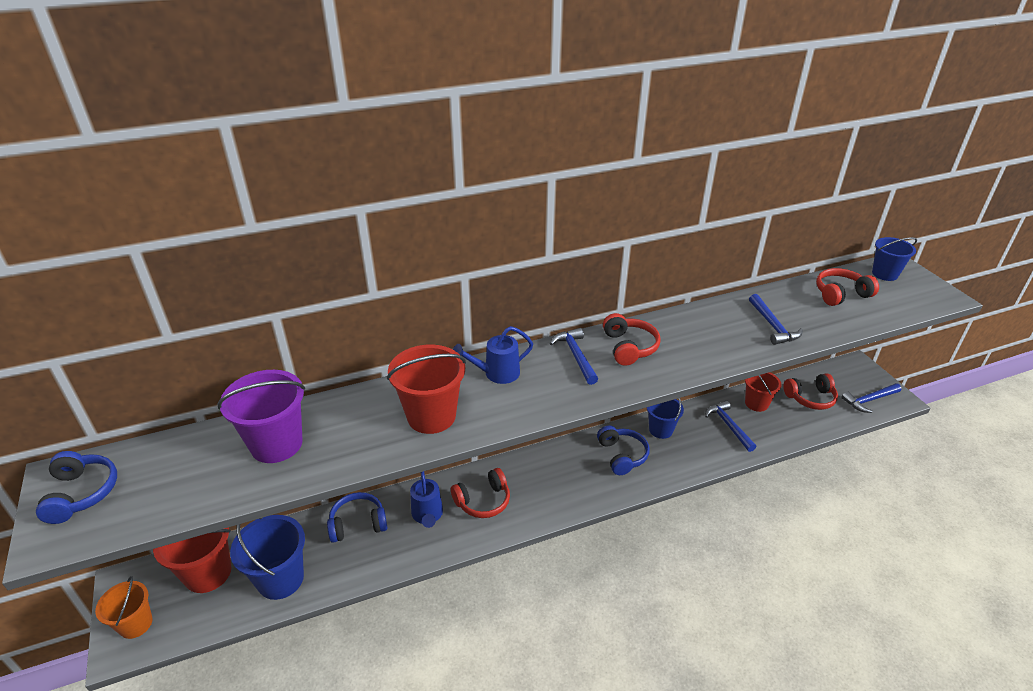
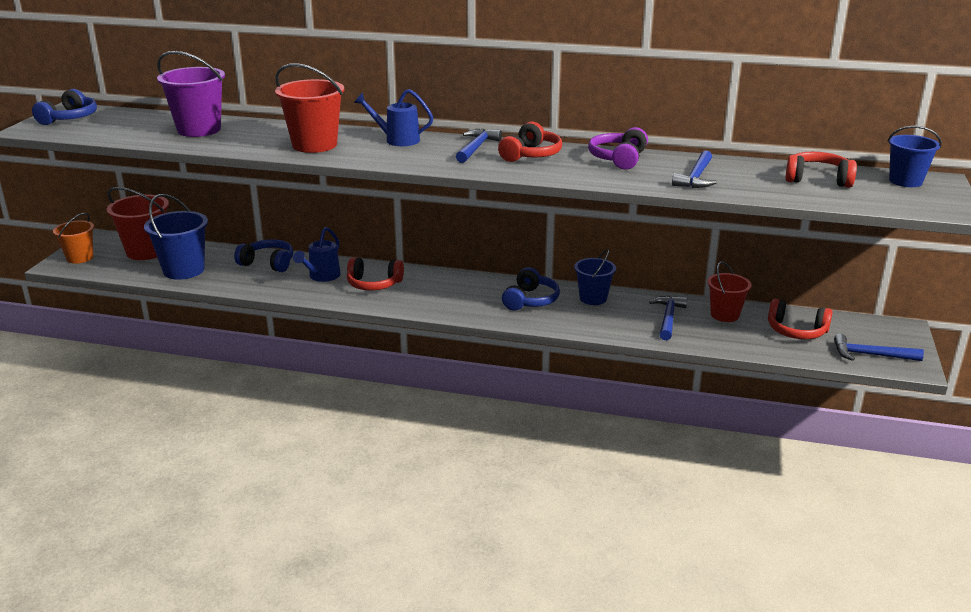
camera: 35 degrees right, 10 degrees down
none -> purple headphones [588,127,648,170]

